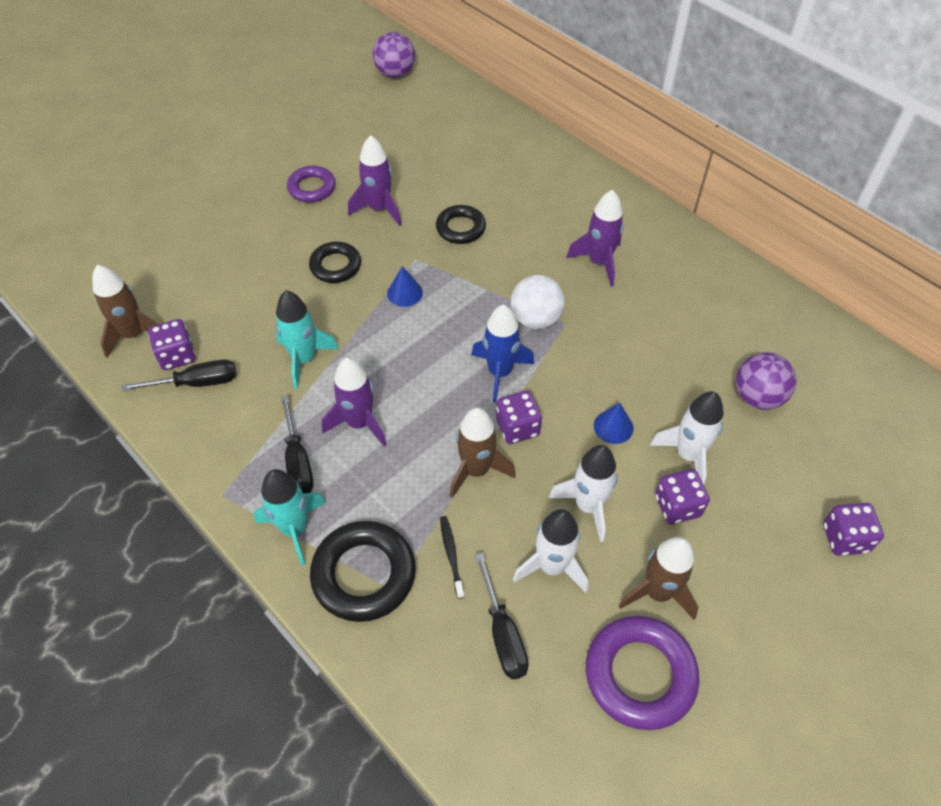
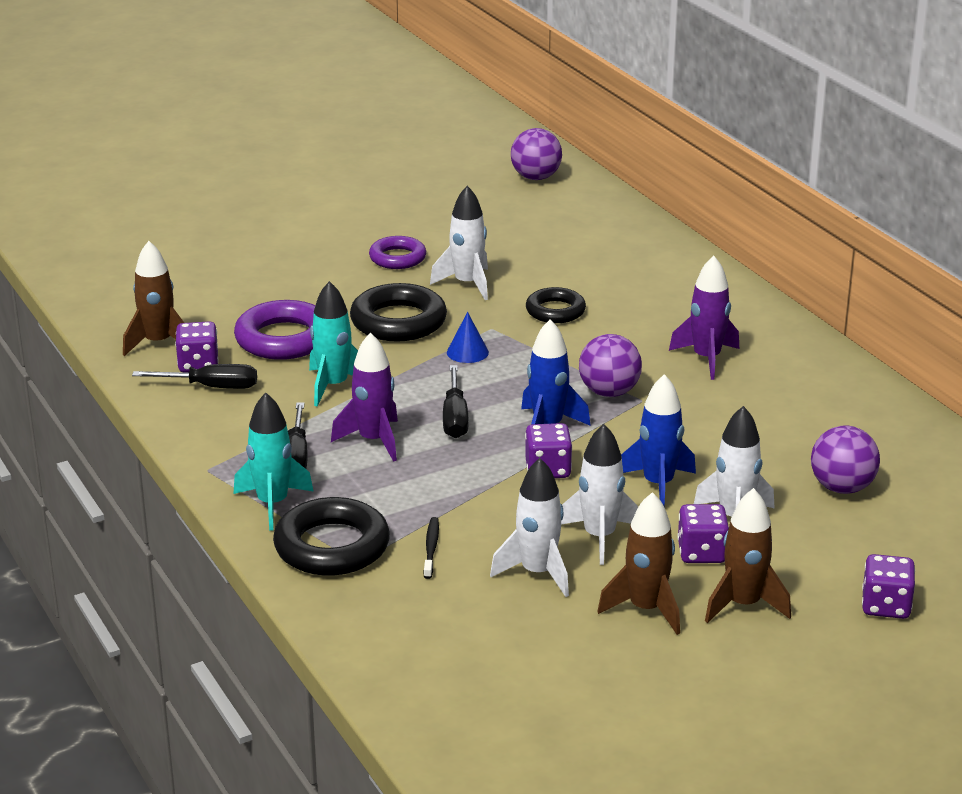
camera: 15 degrees right, 25 degrees down
black ring [309,242,361,283] -> black ring [350,283,447,342], size x1.59
purple rocket [348,135,402,226] -> white rocket [430,186,488,300]
brown rocket [450,407,516,498] -> brown rocket moved to [705,488,791,623]
black screwdriver [475,552,529,679] -> black screwdriver moved to [443,365,468,438]
white ball [511,275,565,329] -> purple ball [579,334,642,397]
purple ring [586,616,700,730] -> purple ring moved to [234,300,315,360]
blue cone [594,403,633,444] -> blue rocket [621,374,696,508]

